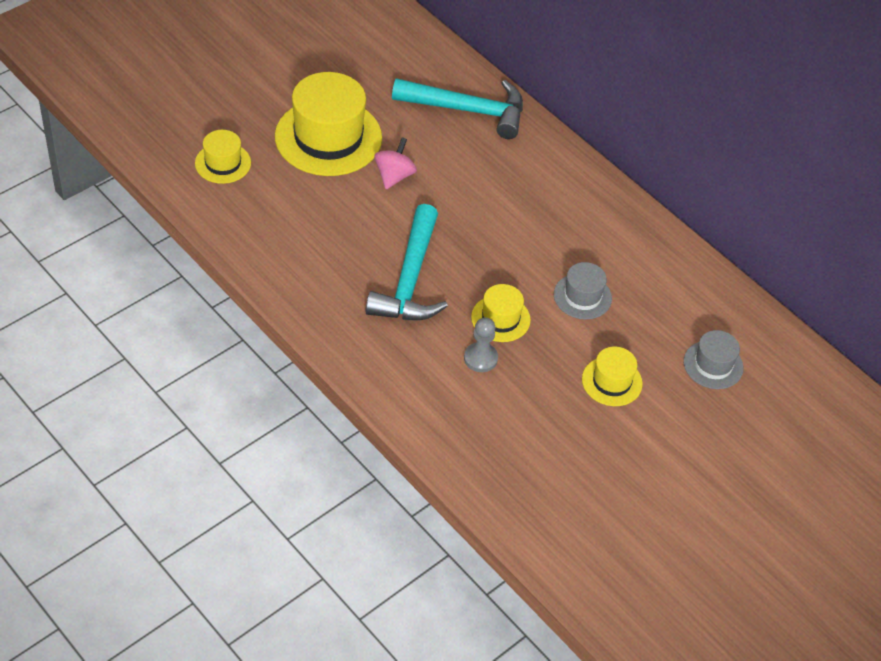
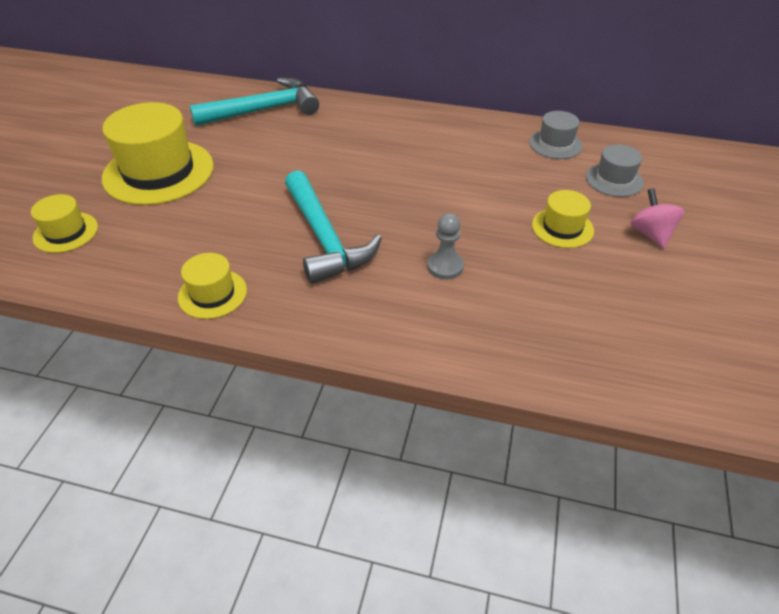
camera: 30 degrees left, 5 degrees down
pink spinning top [374,137,417,189] -> pink spinning top moved to [630,188,684,248]
yellow hat [471,284,531,342] -> yellow hat moved to [178,253,247,319]
grey hat [554,262,612,319] -> grey hat moved to [529,111,583,159]

